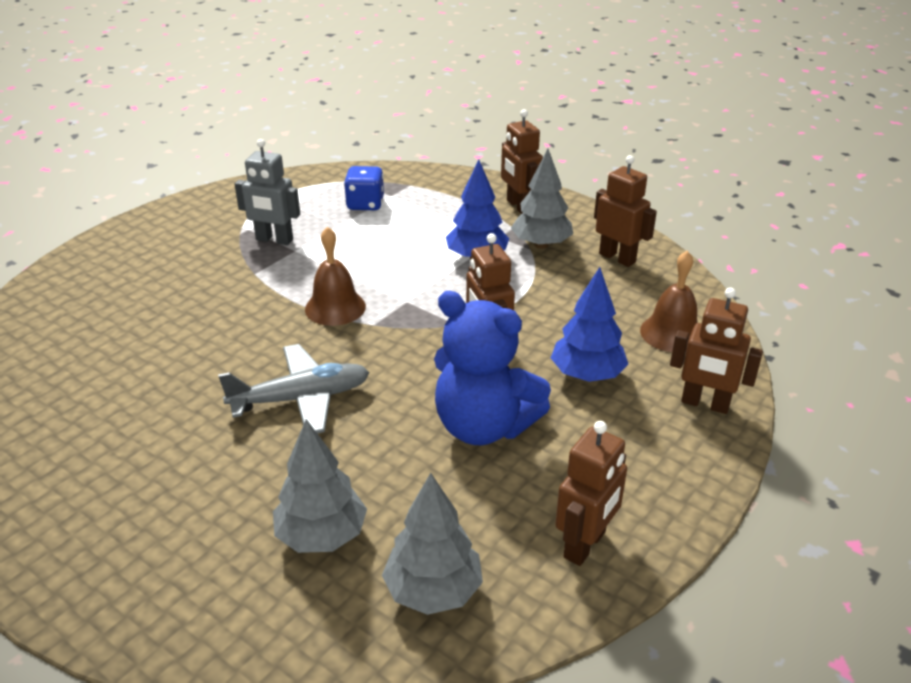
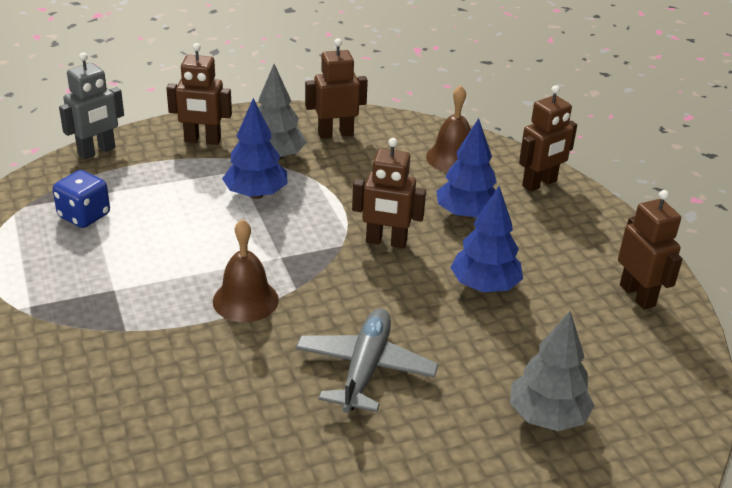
camera: 60 degrees left, 0 degrees up
grey robot [235,139,300,245] -> grey robot moved to [59,52,124,160]
grey tree [382,473,483,615] -> none
blue teddy bear [434,291,551,445] -> blue tree [450,186,523,292]

